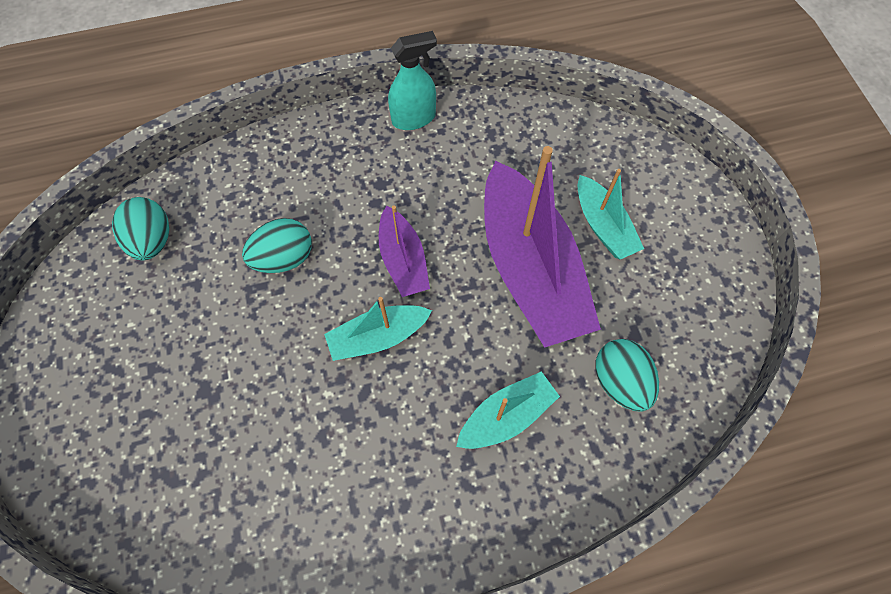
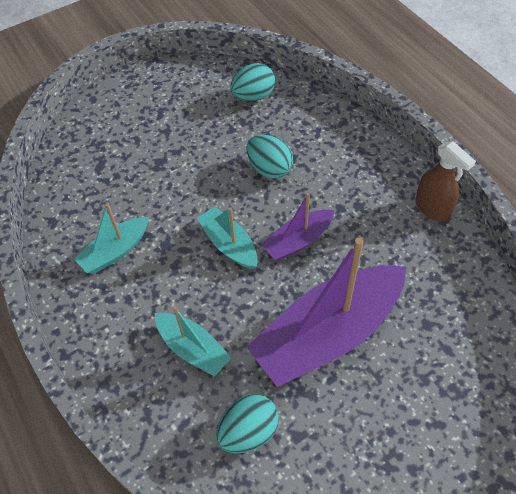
camera: 75 degrees right, 10 degrees down
turquoise spray bottle [388,31,437,130] -> brown spray bottle [415,141,476,222]
turquoise boat [577,169,644,260] -> turquoise boat moved to [74,203,149,273]

